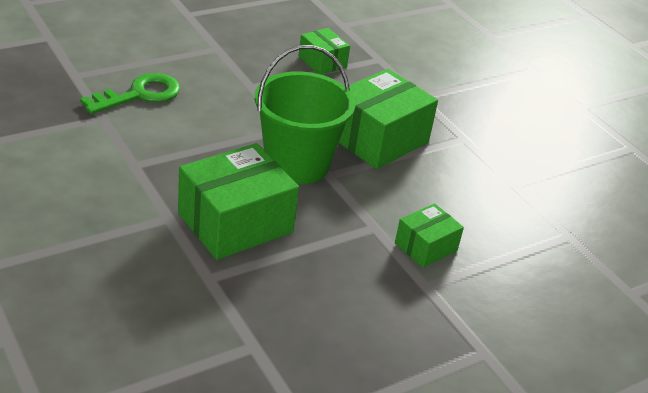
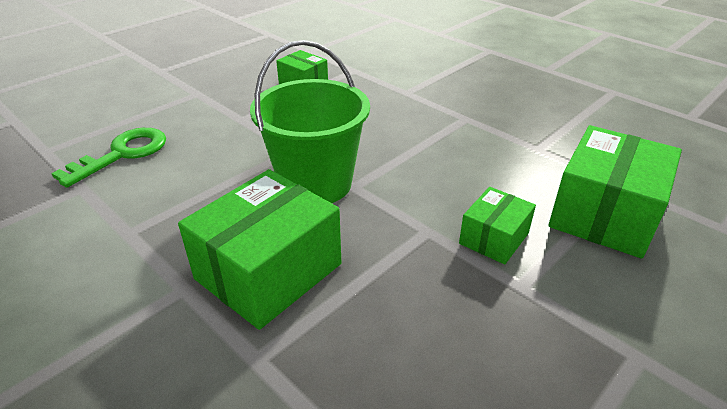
camera: 10 degrees left, 0 degrees up
green box [339,69,438,169] -> green box moved to [548,125,682,258]

